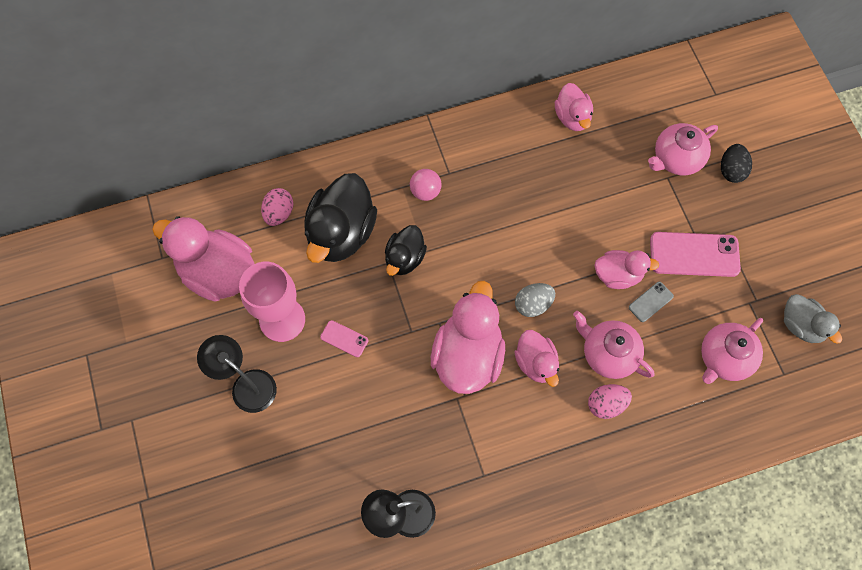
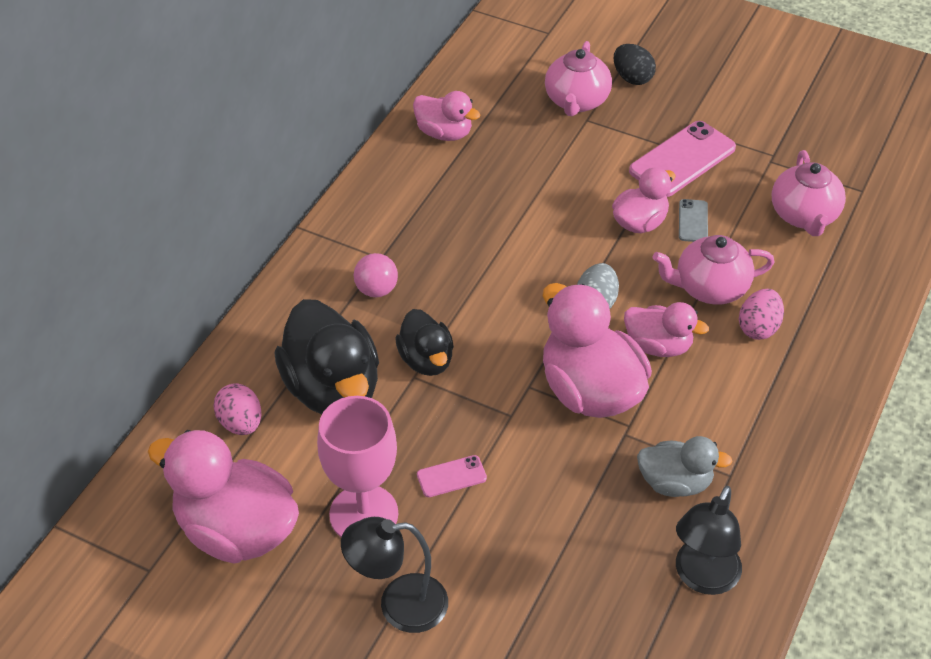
camera: 45 degrees left, 20 degrees down
pink duck [152,216,254,302] -> pink duck turned 45 degrees clockwise [148,430,299,564]
grey duck [784,294,842,344] -> grey duck moved to [637,436,732,497]

